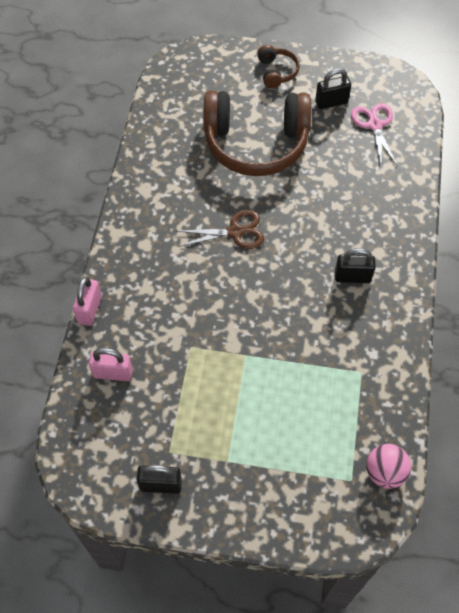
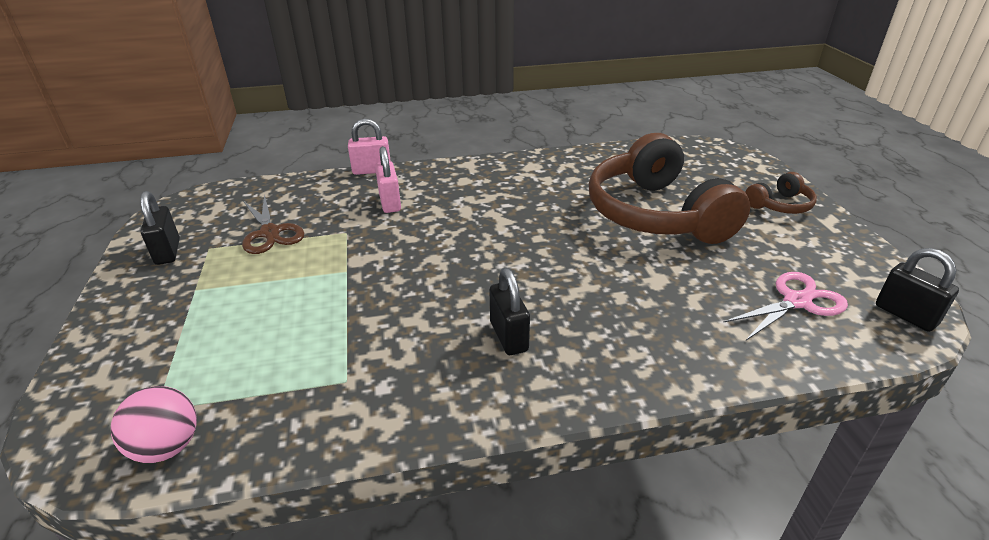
camera: 70 degrees right, 25 degrees down
pink padlock [89,348,133,381] -> pink padlock moved to [375,146,401,213]
brown scissors [177,210,264,249] -> brown scissors moved to [242,194,304,254]
black padlock [315,68,351,109] -> black padlock moved to [876,248,959,332]

